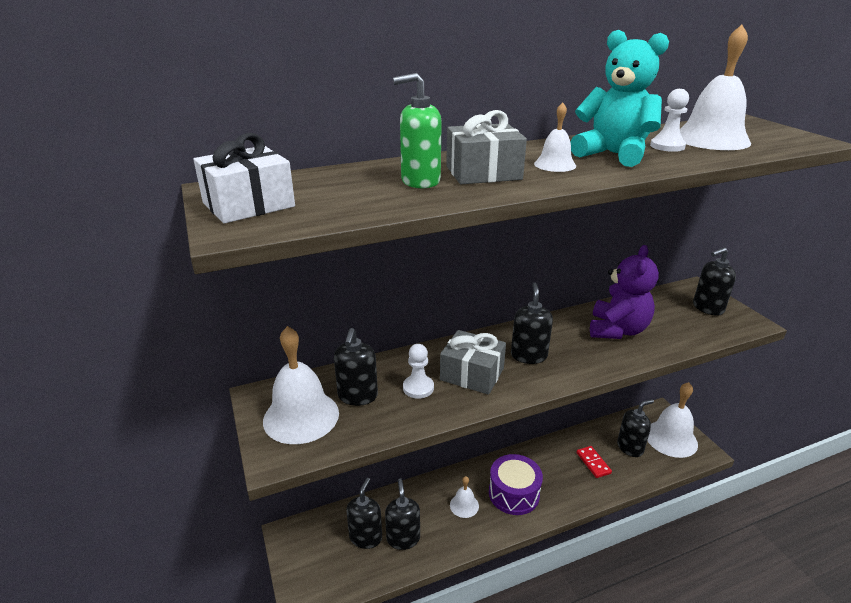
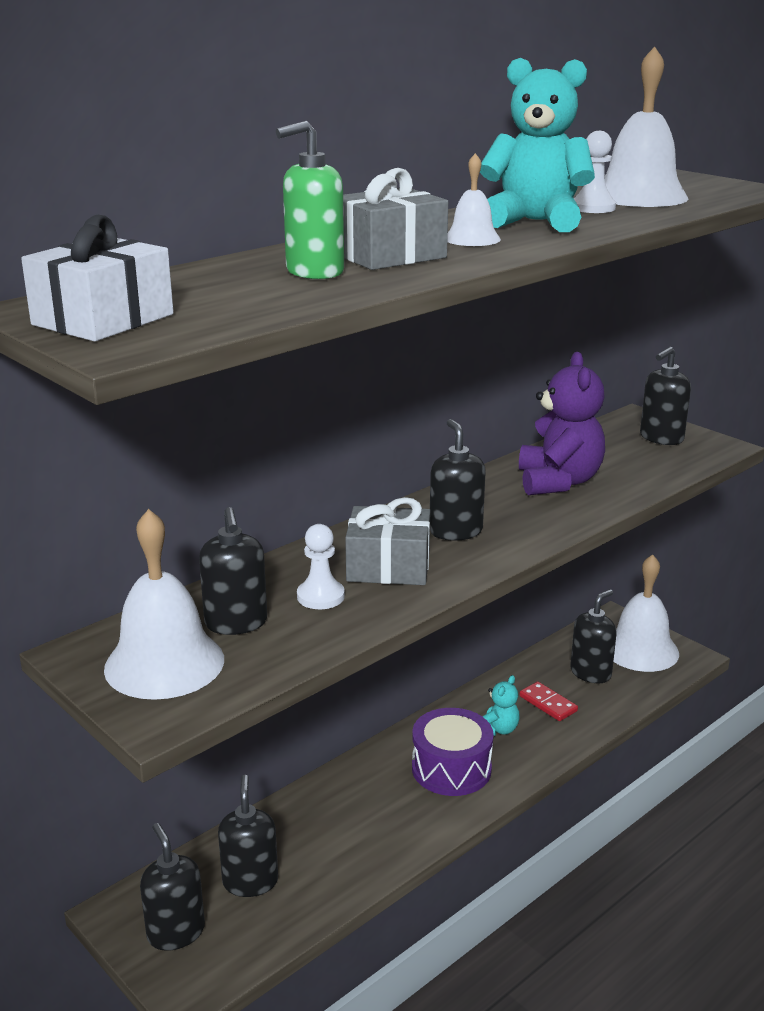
camera: 20 degrees left, 5 degrees down
black soap dispenser [385,478,420,550] -> black soap dispenser moved to [140,823,205,951]
white bell [450,476,479,518] -> none
none -> turquoise teddy bear [482,675,520,736]

